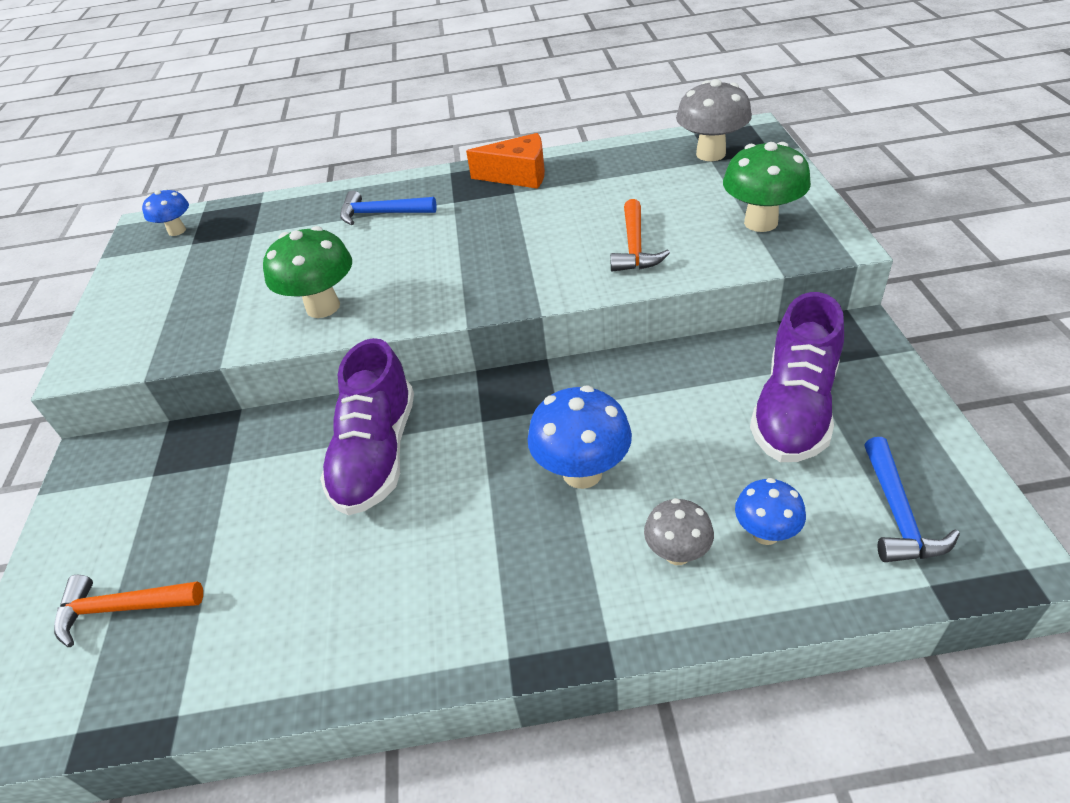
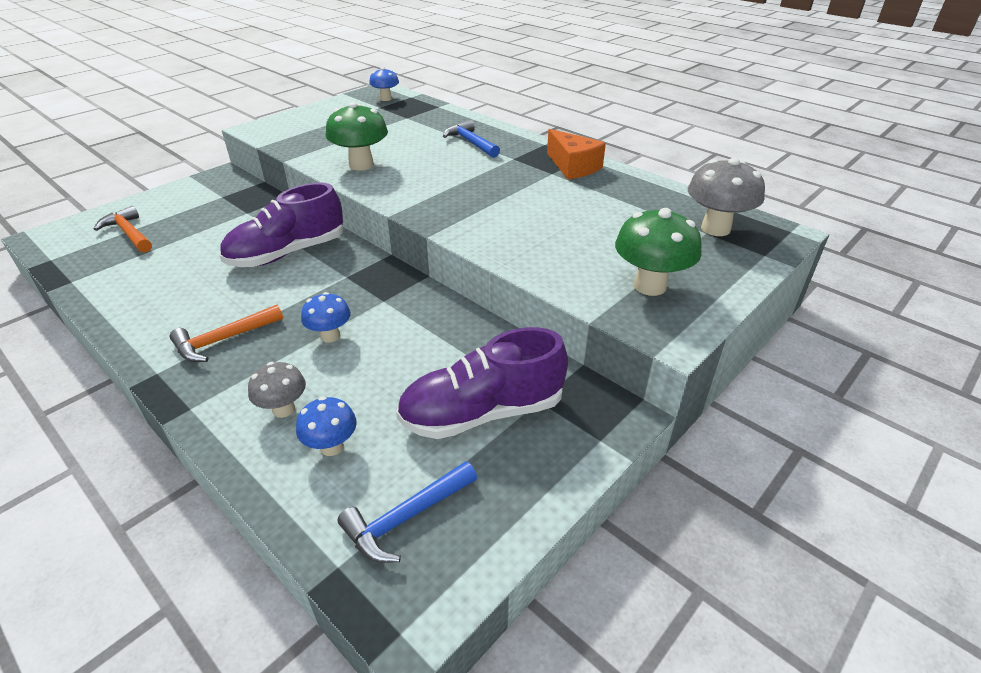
camera: 45 degrees right, 5 degrees down
blue mushroom [528,385,632,489] -> blue mushroom [301,292,351,343], size x0.60
orange hammer [610,199,670,272] -> orange hammer moved to [170,305,283,362]

